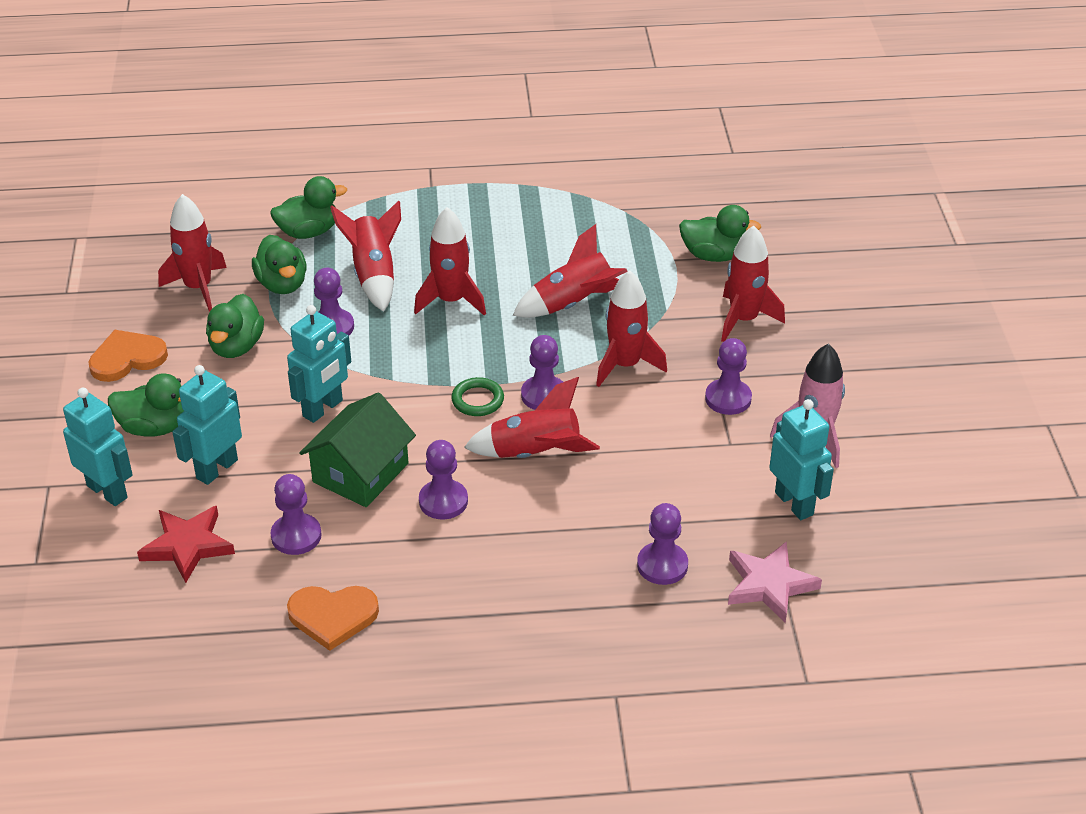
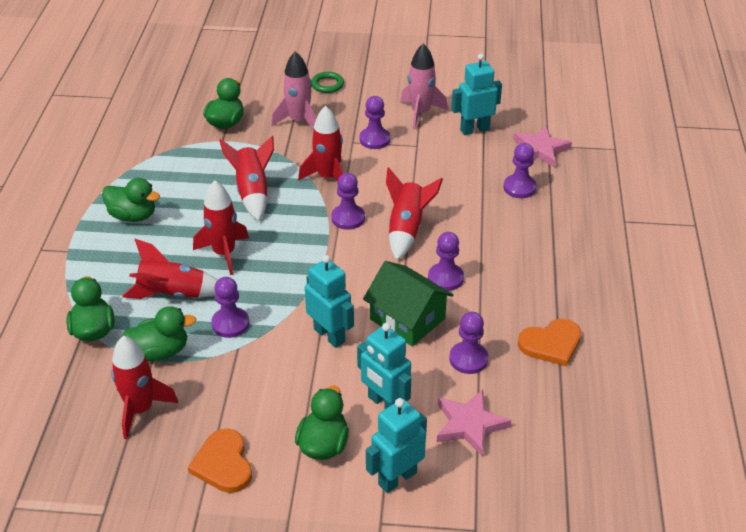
camera: 80 degrees left, 0 degrees up
red star [137,506,235,583] -> pink star [437,390,511,457]
green duck [206,294,264,358] -> green duck moved to [102,178,160,222]
orange heart [287,586,379,651] -> orange heart turned 60 degrees clockwise [518,319,581,366]
green ring [451,377,504,416] -> green ring moved to [311,72,344,93]
red rocket [721,225,785,342] -> pink rocket [271,51,316,129]

